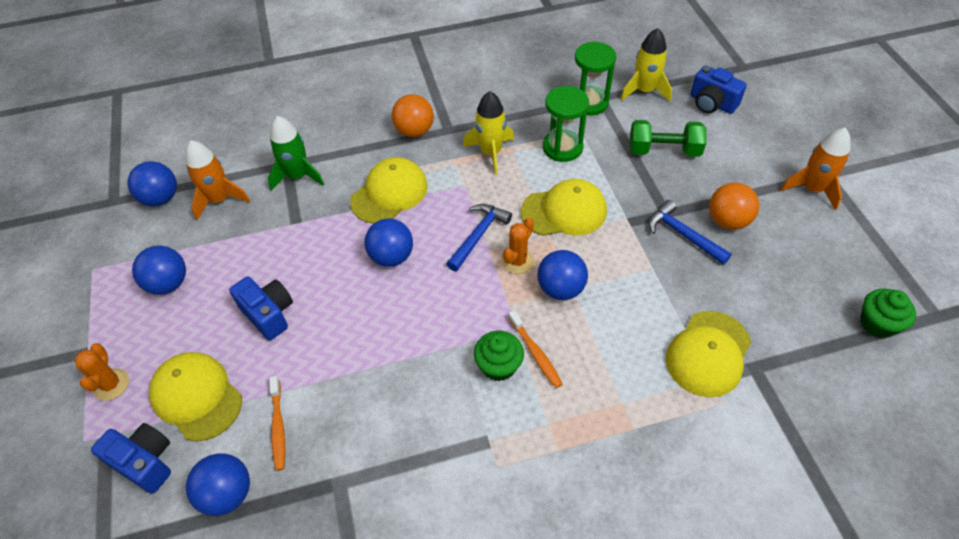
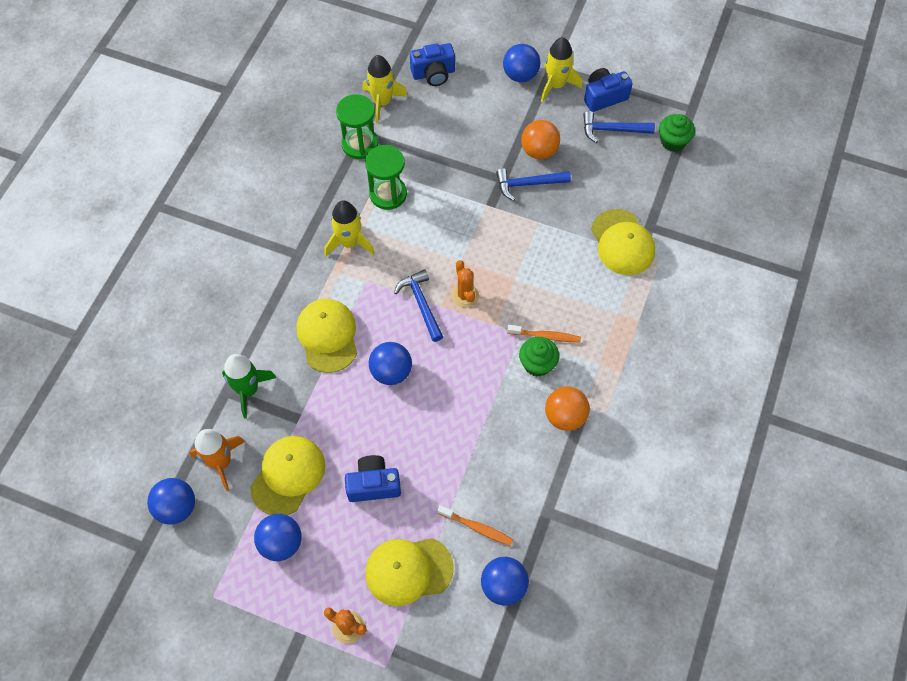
camera: 55 degrees left, 10 degrees up
blue camera [91,423,171,494] -> blue camera moved to [584,68,633,112]
orange ball [392,94,434,137] -> orange ball moved to [545,387,590,431]
yellow cap [521,179,607,236] -> yellow cap moved to [250,436,325,515]
blue ball [537,250,588,300] -> blue ball moved to [503,44,540,82]
green dumbbell [630,120,707,157] -> none
orange rocket [780,128,851,210] -> yellow rocket [541,37,582,103]
none -> blue hammer [583,111,655,143]

